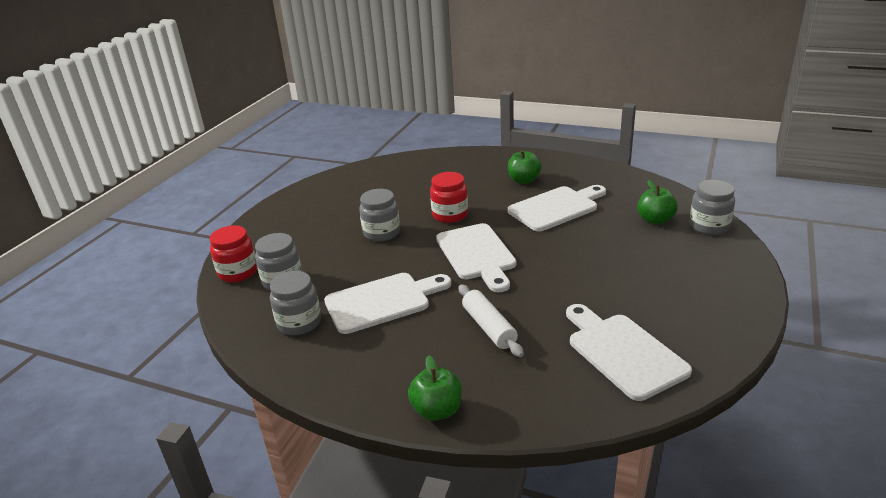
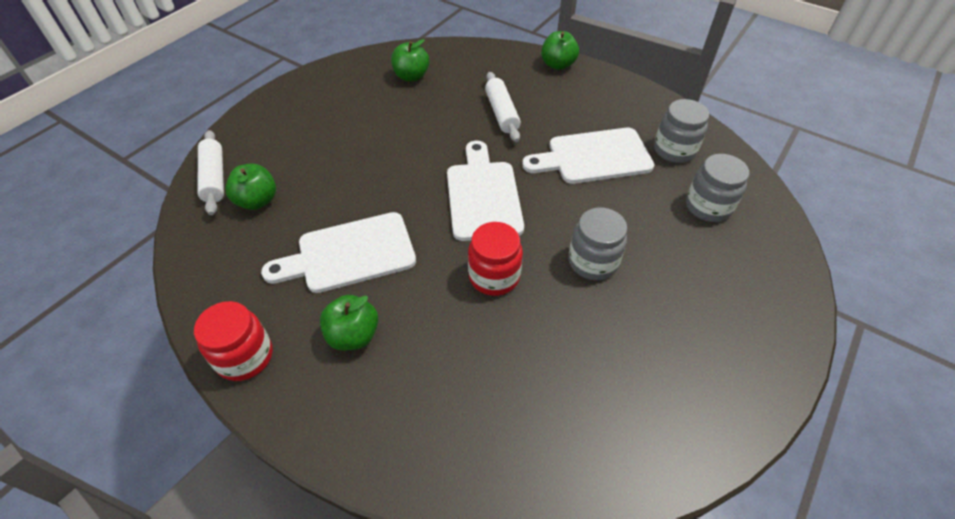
camera: 170 degrees left, 20 degrees up
red jar [210,225,257,282] -> red jar moved to [194,301,273,381]
white cutting board [566,304,692,401] -> green apple [391,39,429,81]
grey jar [689,180,735,235] -> white rolling pin [198,130,224,215]

